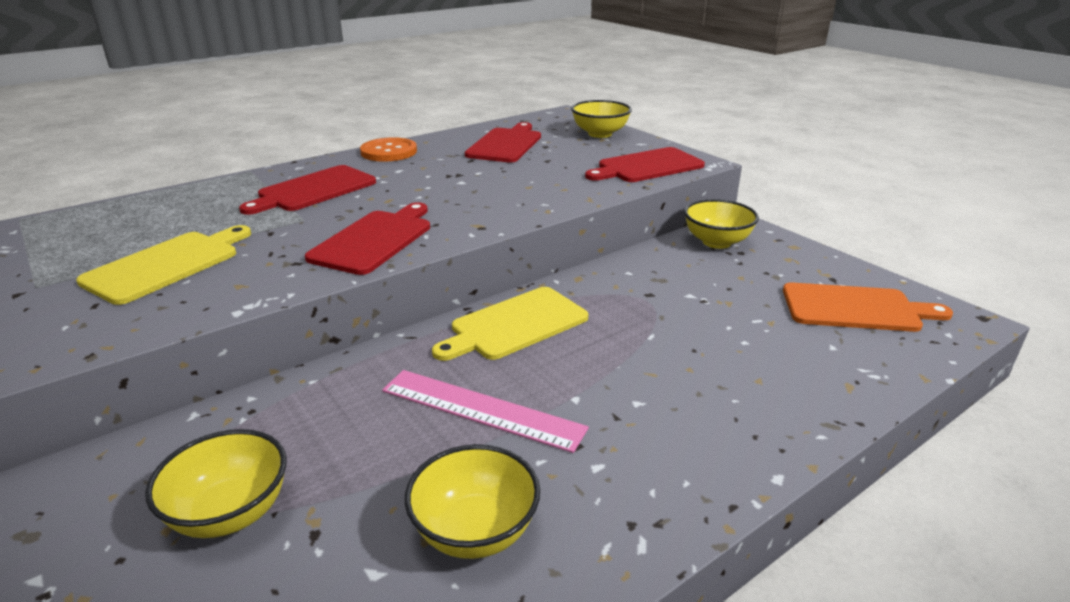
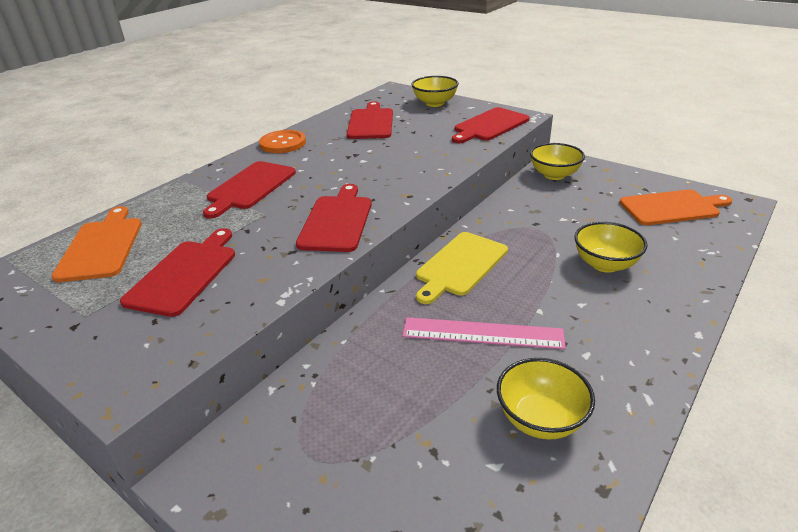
camera: 15 degrees left, 5 degrees up
yellow cutting board [76,225,251,305] -> red cutting board [120,228,235,317]
yellow bowl [145,429,287,538] -> yellow bowl moved to [574,222,647,273]
none -> orange cutting board [51,206,142,282]

